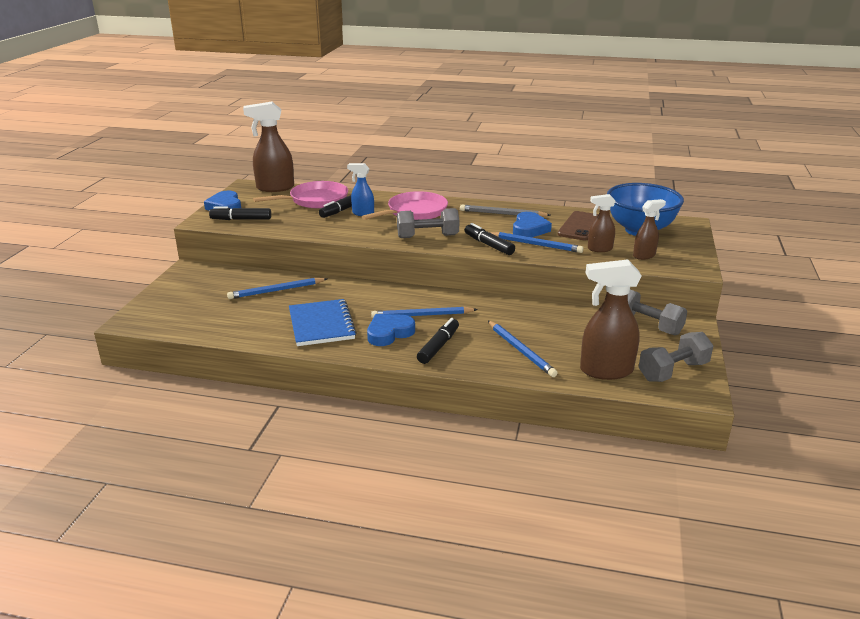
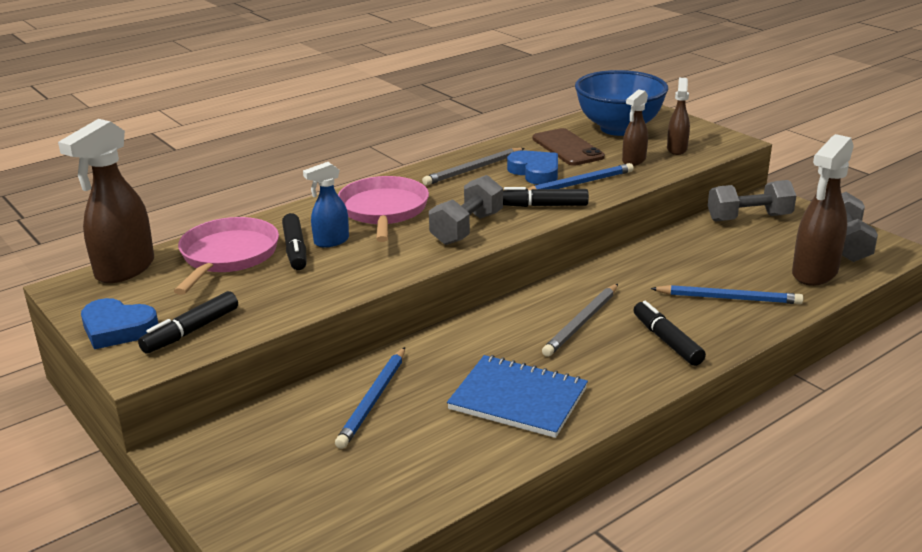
camera: 50 degrees left, 0 degrees up
blue heart [367,314,415,346] -> none
blue pencil [371,306,478,318] -> grey pencil [542,284,618,357]

